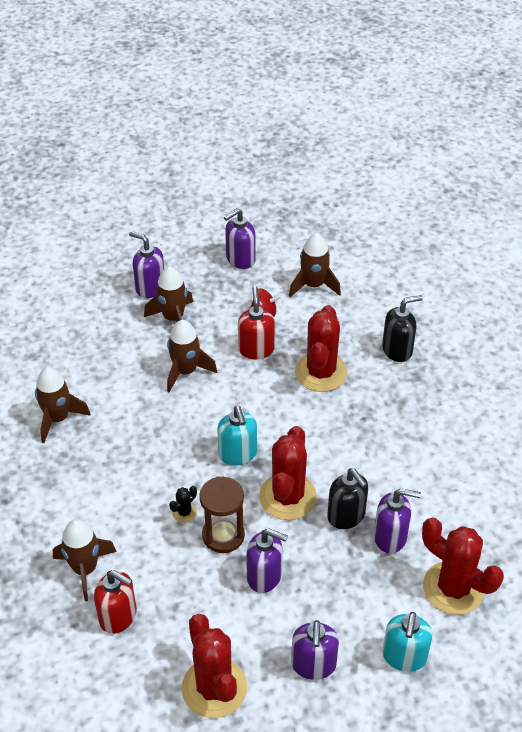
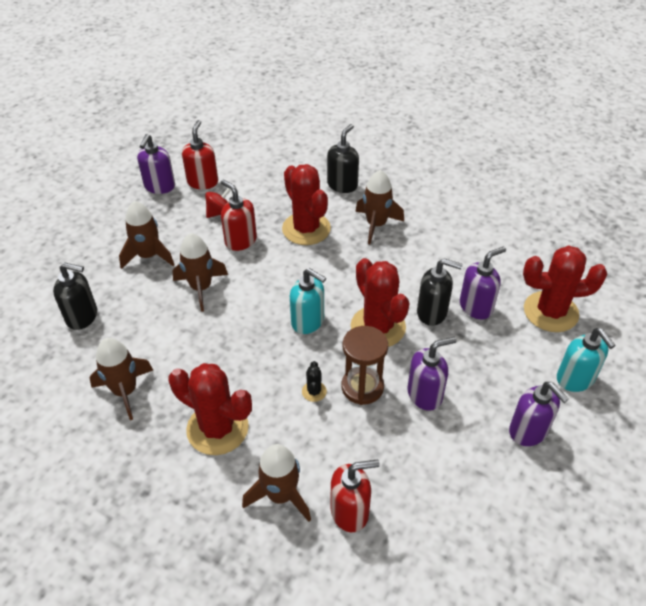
camera: 40 degrees left, 0 degrees up
purple soap dispenser [129,231,164,298] -> none
red cactus [182,614,247,718] -> red cactus moved to [169,363,252,455]
brown rocket [289,233,341,297] -> brown rocket moved to [355,170,404,244]
none -> black soap dispenser [53,262,97,330]
none -> red soap dispenser [182,120,218,190]

